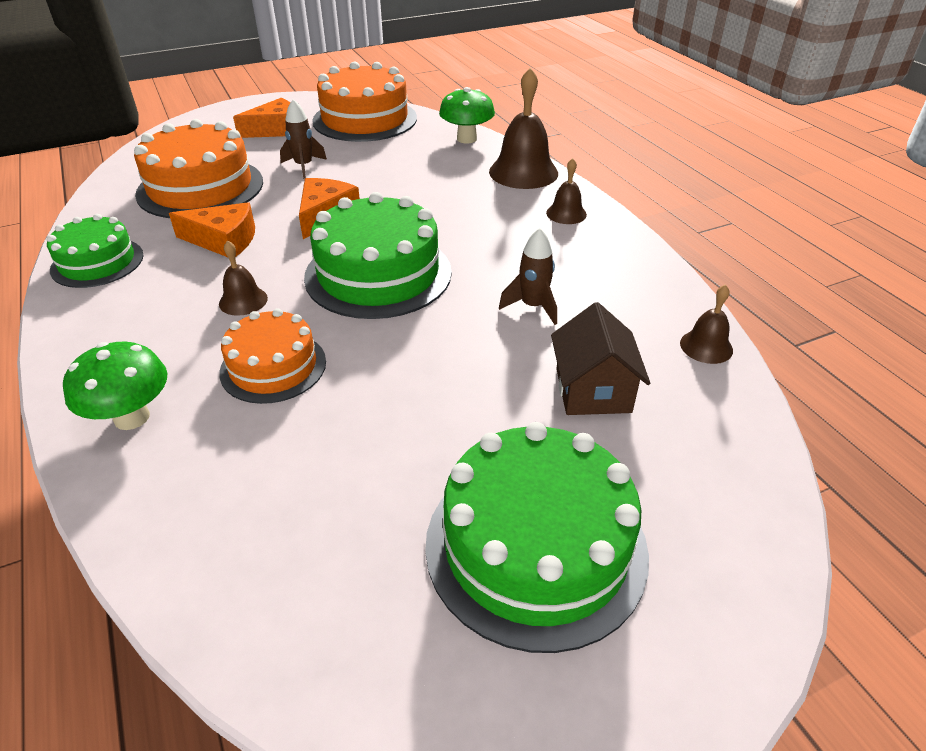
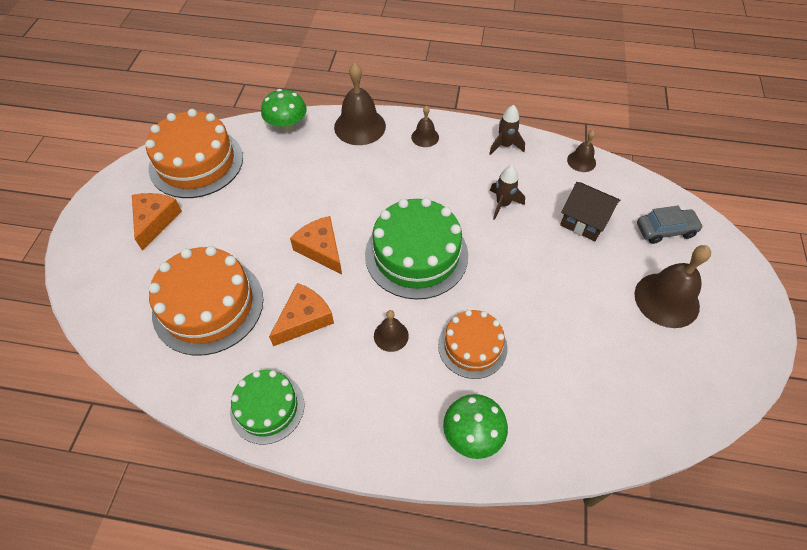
camera: 55 degrees left, 15 degrees up
brown rocket [280,99,327,179] -> brown rocket moved to [489,105,525,155]
green cake [425,422,649,653] -> brown bell [634,245,711,328]
none -> grey car [637,206,703,244]

